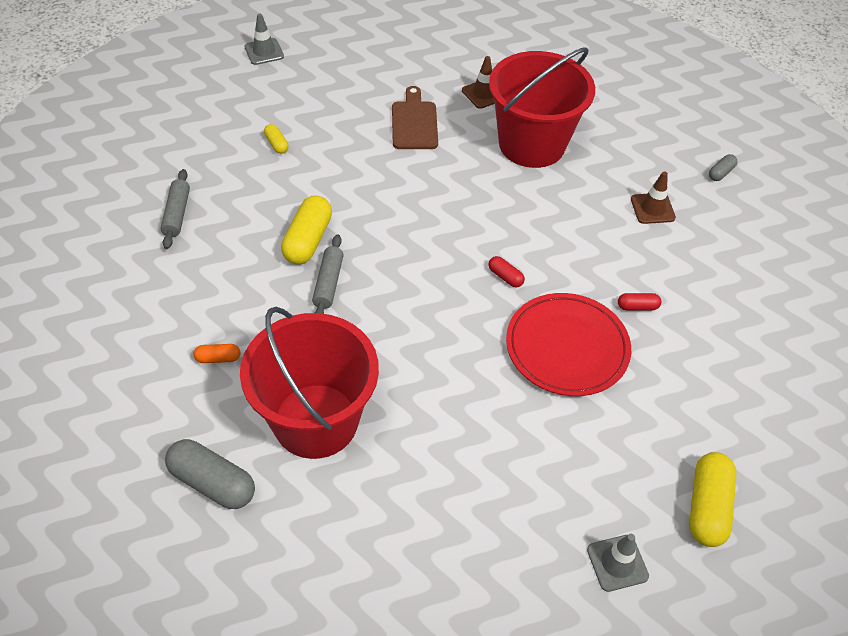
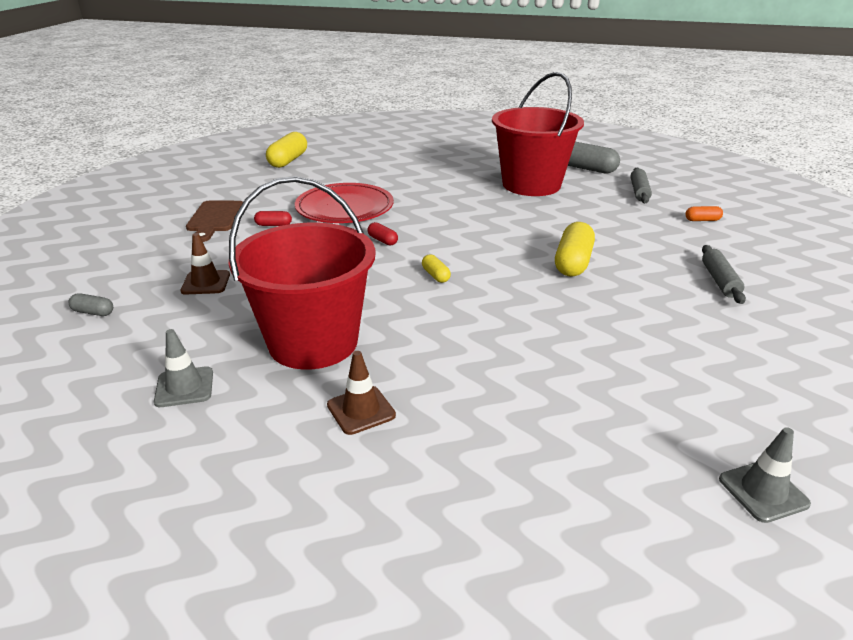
camera: 175 degrees left, 20 degrees down
orange capsule [194,344,241,363] -> orange capsule moved to [685,206,723,221]
yellow capsule [264,124,289,154] -> yellow capsule moved to [422,254,451,283]
grey rolling pin [312,235,344,314] -> grey rolling pin moved to [630,167,652,203]
brown cutting board [392,86,438,149] -> brown cutting board moved to [186,201,243,242]
grey traffic cone [587,534,649,592] -> grey traffic cone moved to [154,329,213,407]
grey capsule [709,154,737,181] -> grey capsule turned 60 degrees clockwise [68,293,113,316]

